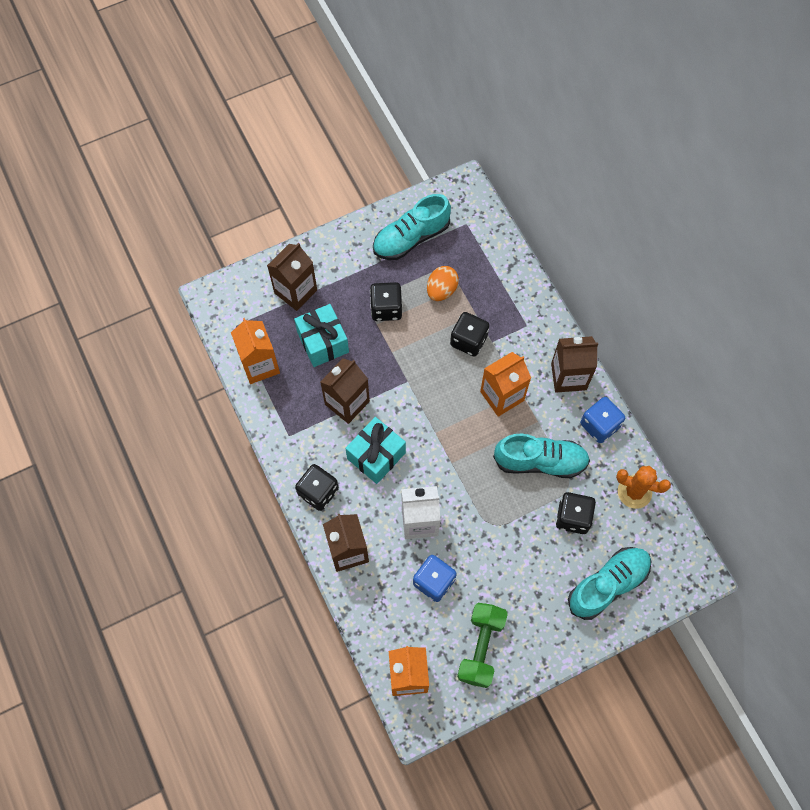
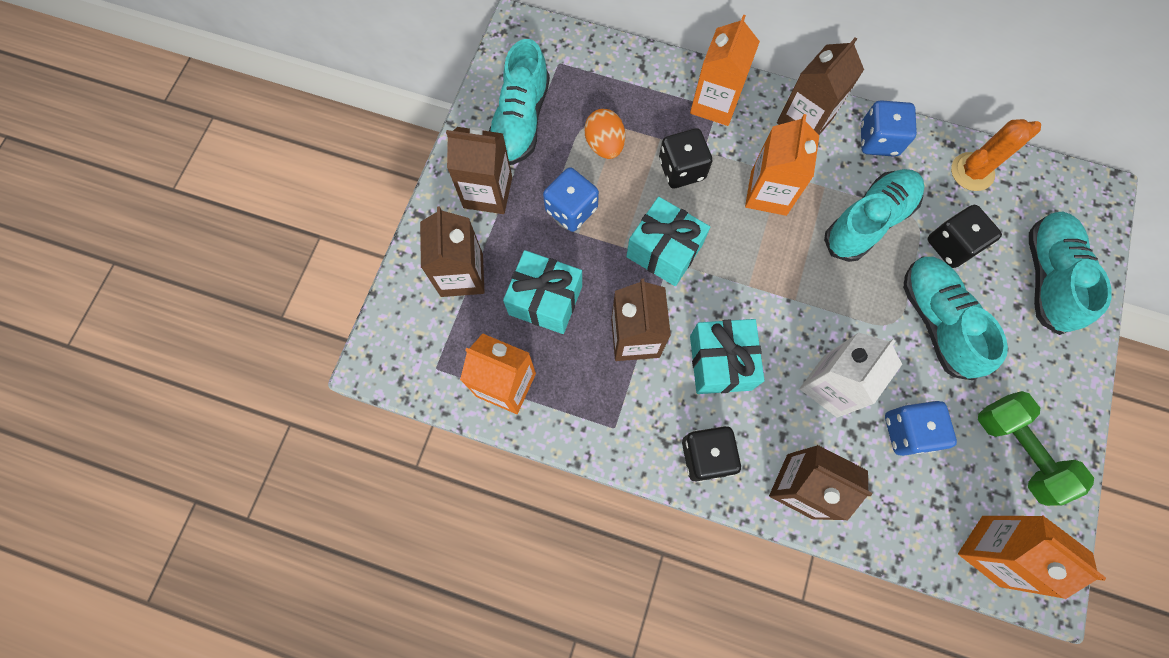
camera: 45 degrees left, 5 degrees up
black dice [370,282,402,321] -> blue dice [543,167,599,232]
none -> brown carton [446,127,512,214]
none -> turquoise gift [626,197,710,286]
none -> orange carton [690,14,760,126]
none -> turquoise shoe [903,256,1008,380]

